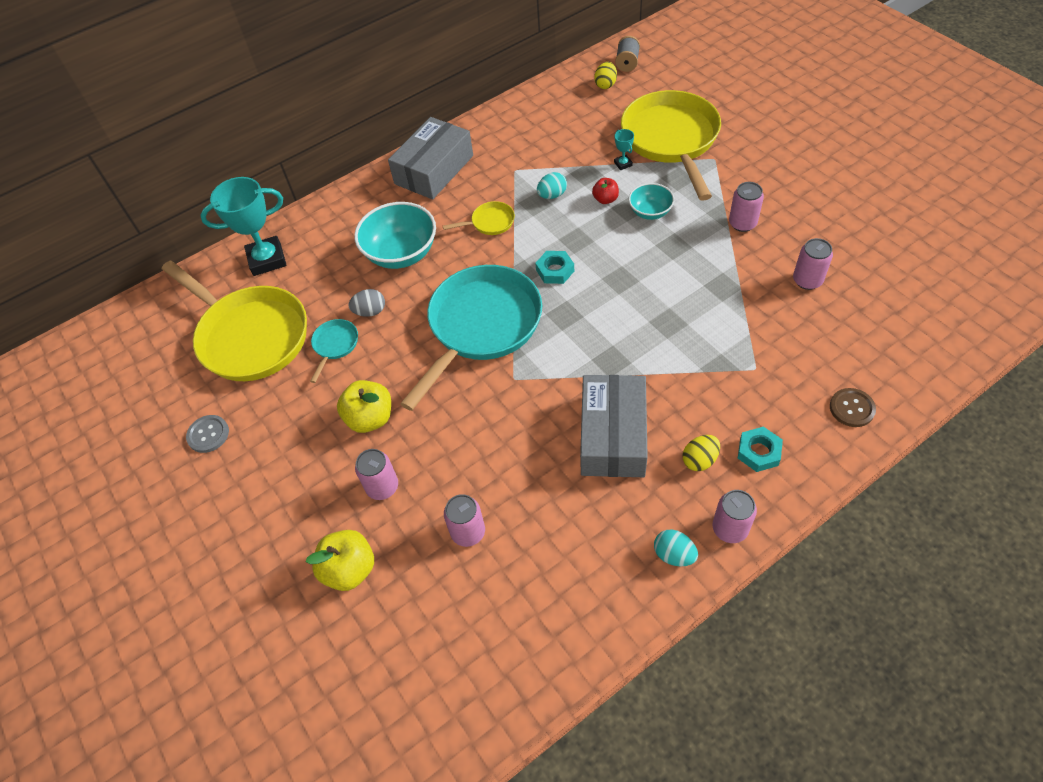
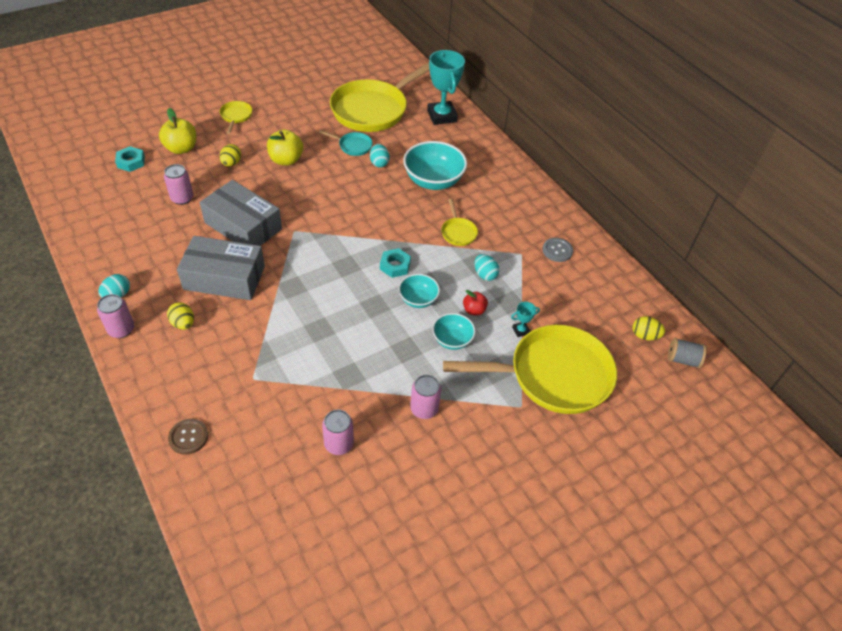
camera: 85 degrees right, 5 degrees down
grey button [186,415,229,453] -> grey button moved to [542,238,573,262]
grey egg [349,289,385,317] -> turquoise egg [370,144,390,167]
pink can [355,449,398,500] -> yellow egg [220,144,241,167]
grey box [388,117,473,200] -> grey box moved to [200,180,282,246]
turquoise pan [400,265,542,411] -> none
turquoise nut [738,426,783,472] -> turquoise nut moved to [115,146,145,172]
none -> yellow pan [220,101,252,134]
none -> turquoise bowl [399,274,440,308]

